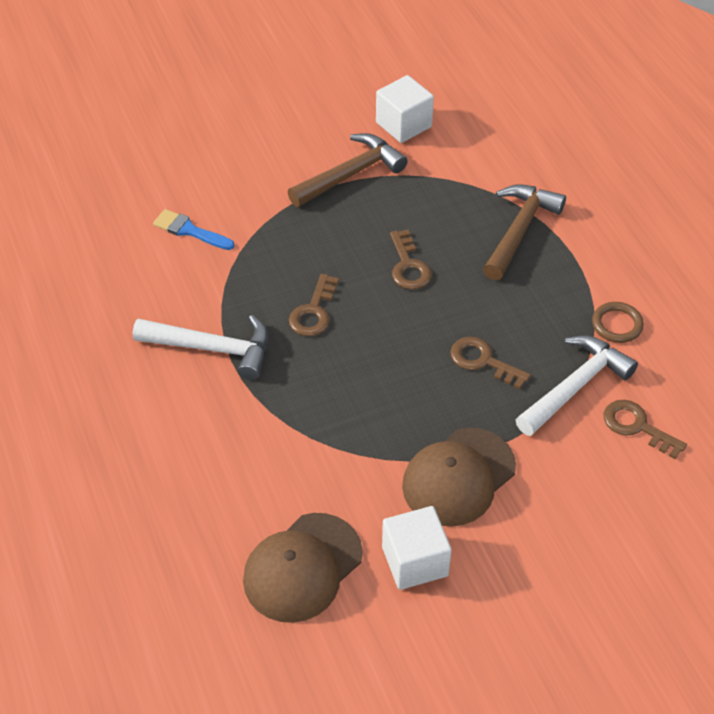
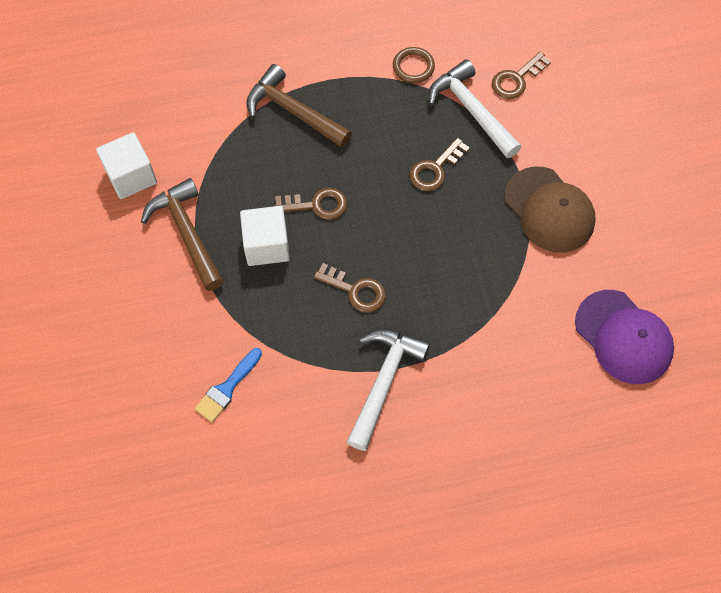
camera: 80 degrees left, 15 degrees up
brown cap [243,513,363,623] -> purple cap [575,290,674,384]
white cube [382,506,452,590] -> white cube moved to [240,206,290,266]

